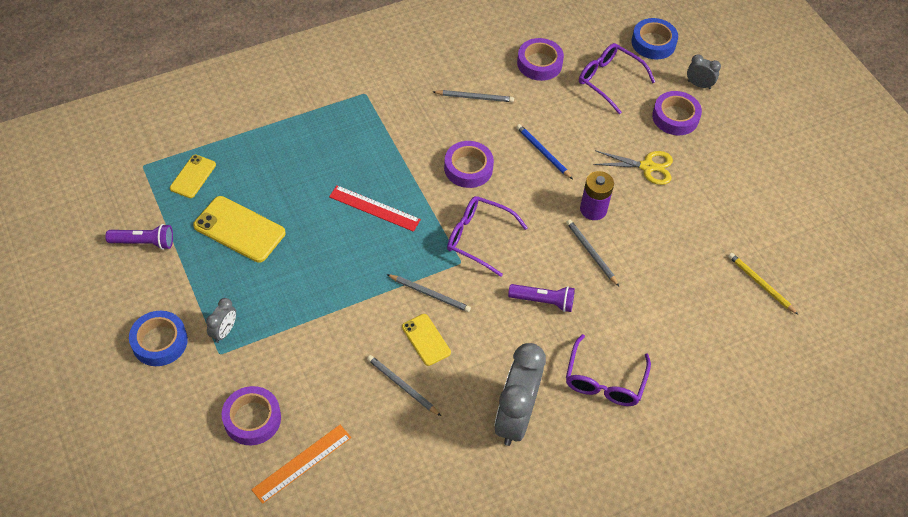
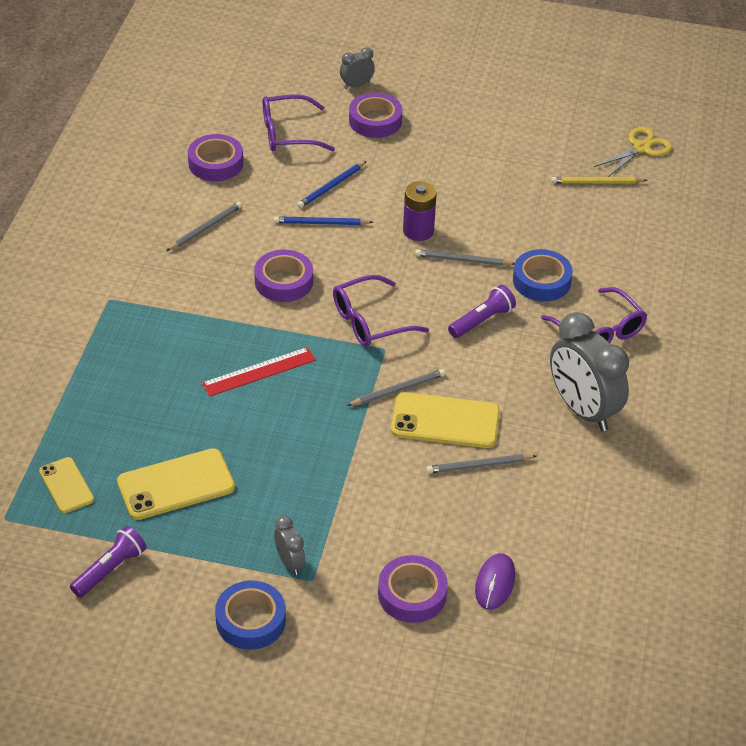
camera: 50 degrees left, 10 degrees down
orange ruler [251,425,351,504] -> purple mouse [475,553,515,610]
yellow phone [402,314,451,366] -> yellow phone [391,392,500,448], size x1.67
yellow scissors [593,150,673,185] -> yellow scissors moved to [594,127,672,177]
blue tape [631,18,678,60] -> blue tape moved to [513,249,573,302]
none -> blue pencil [297,161,367,208]

